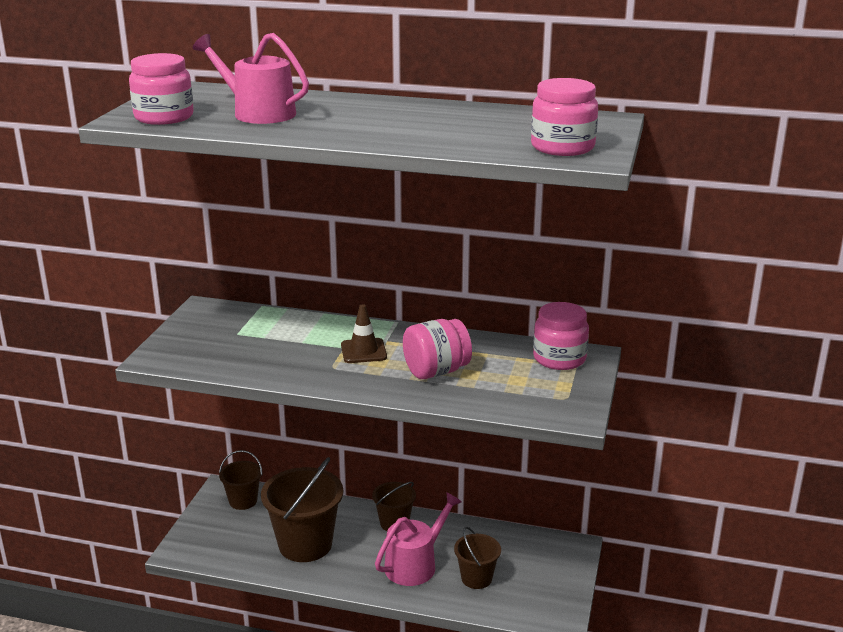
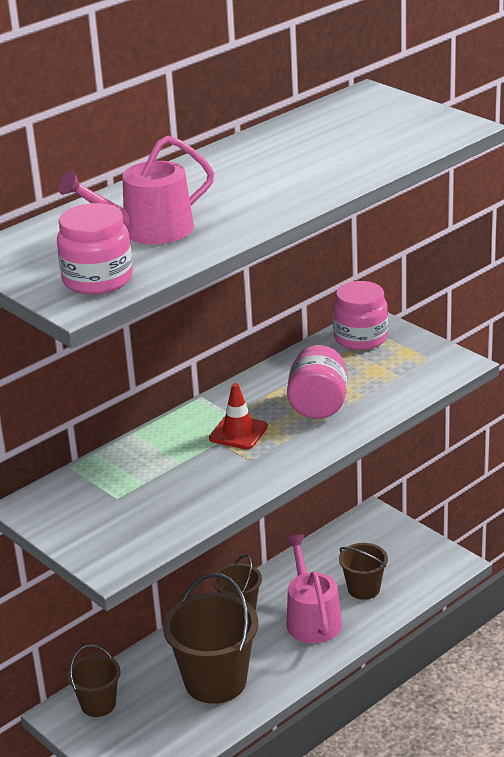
camera: 55 degrees left, 5 degrees up
brown traffic cone [341,304,387,363] -> red traffic cone [209,383,268,449]
pink jar [531,78,598,156] -> none

